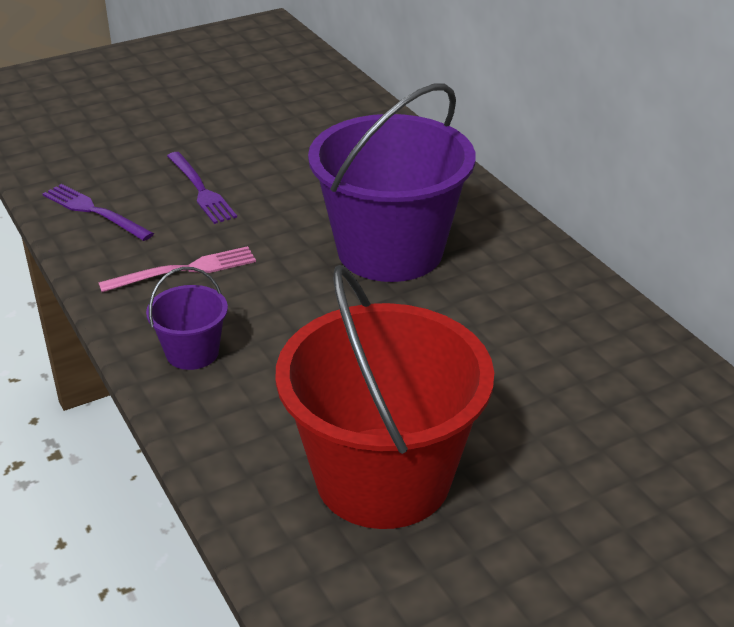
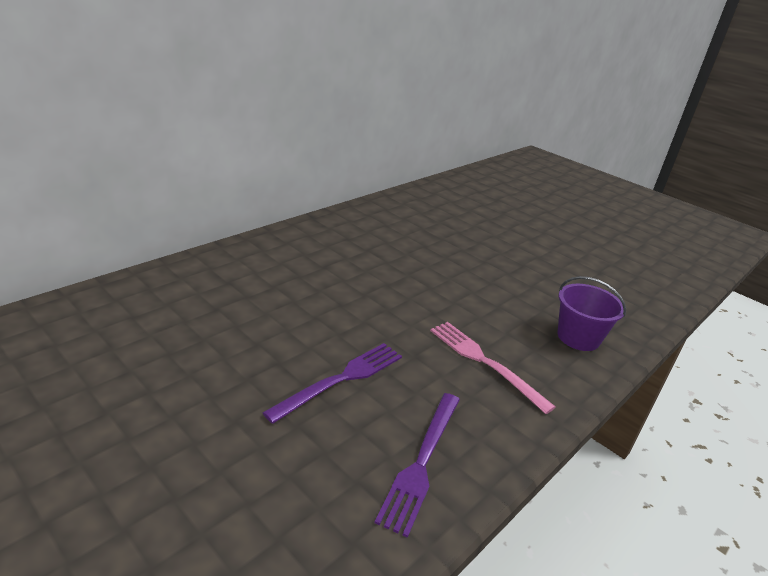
camera: 110 degrees left, 5 degrees down
red bucket [276,265,494,529] -> none
purple bucket [308,84,476,282] -> none

